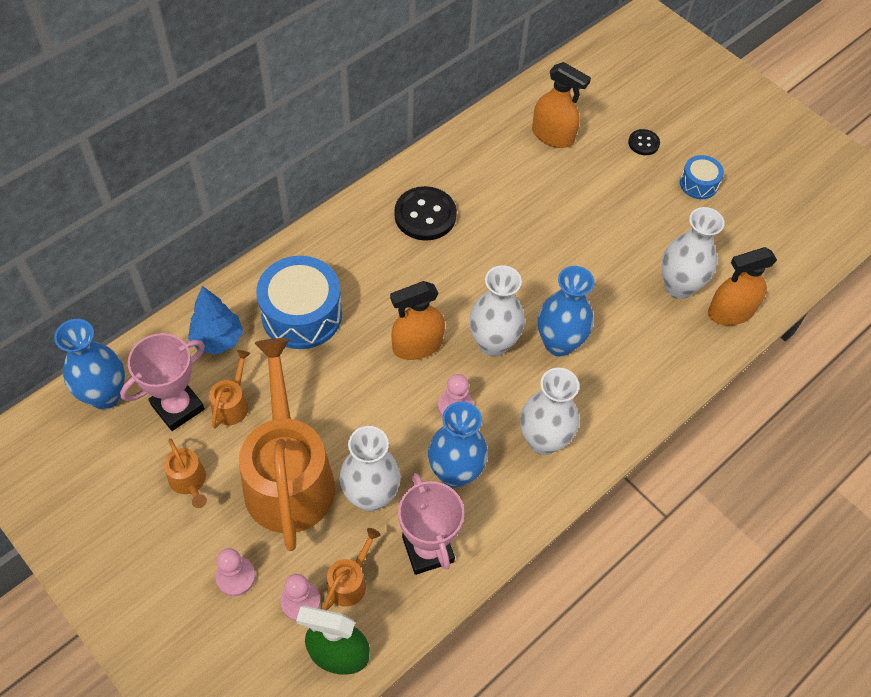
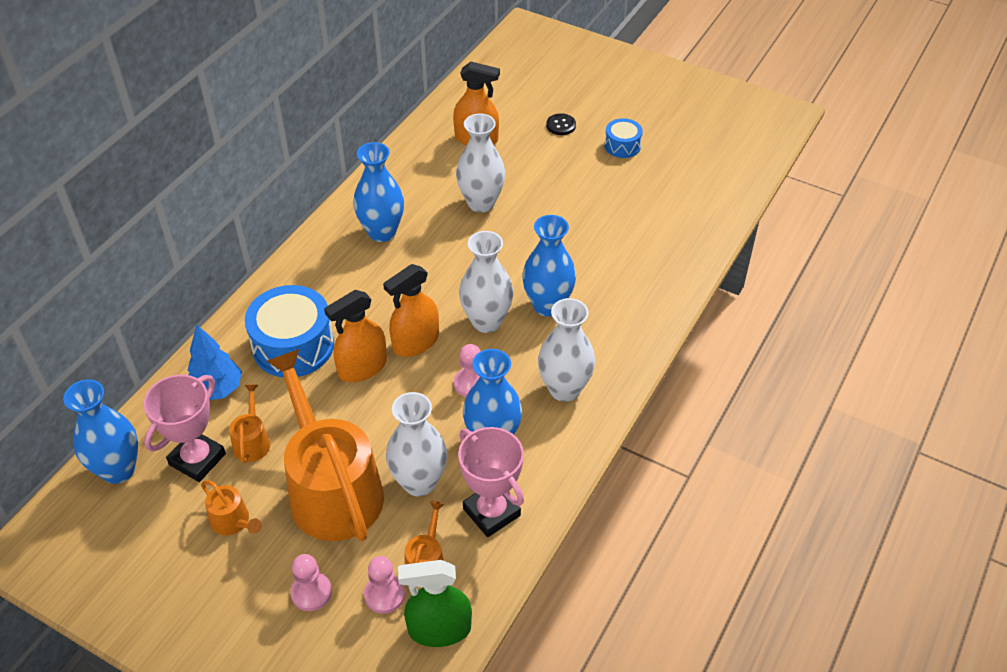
camera: 15 degrees left, 10 degrees down
black button [394,186,457,241] -> blue vase [353,142,404,242]
white vase [661,207,725,299] -> white vase moved to [456,114,505,212]
orange spray bottle [708,247,777,325] -> orange spray bottle moved to [324,290,387,382]

